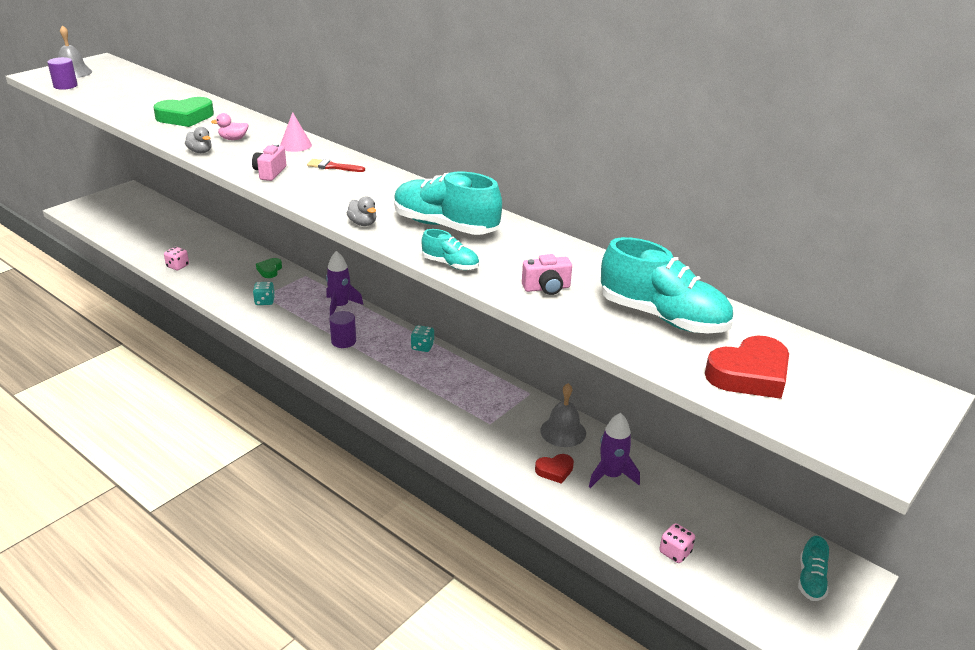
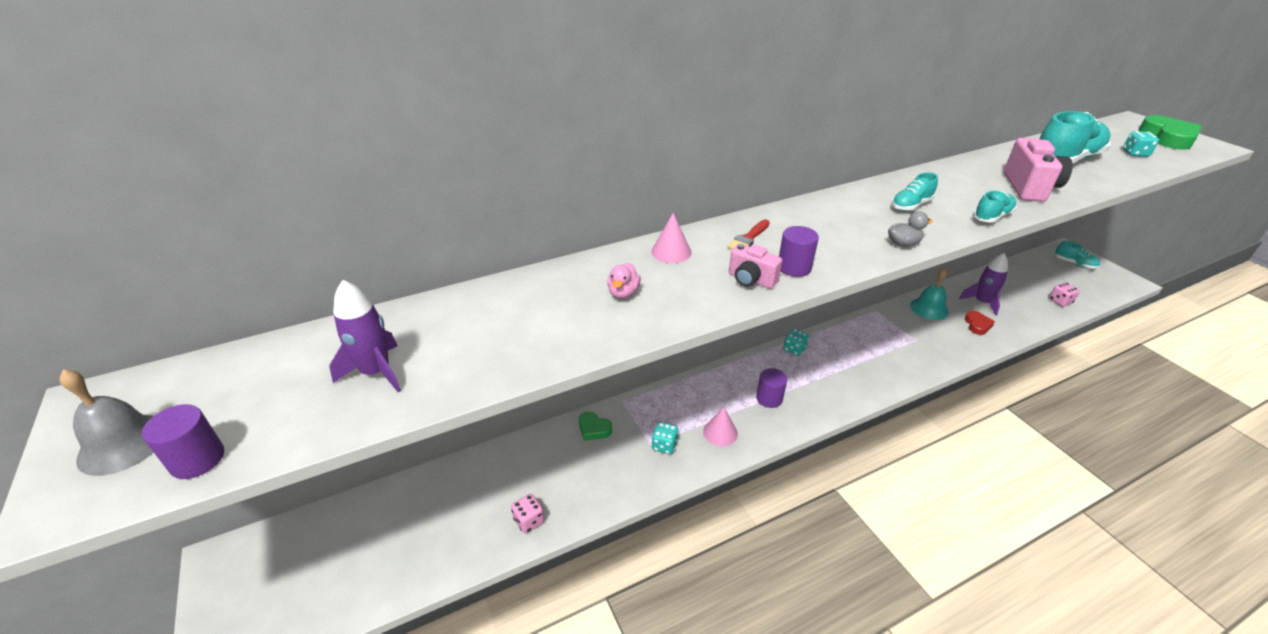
camera: 65 degrees left, 5 degrees up
green heart [153,97,214,127] -> green heart moved to [1138,115,1202,150]
grey duck [185,127,212,153] -> none
purple rocket [326,251,363,316] -> purple rocket moved to [329,280,401,392]
turquoise shoe [394,172,502,235] -> turquoise shoe [892,173,938,211], size x0.50
pink camera [522,254,572,295] -> pink camera [1004,138,1073,202], size x1.68
grey bell [540,383,586,447] -> turquoise bell [910,269,949,320]
red heart [705,335,789,399] -> turquoise dice [1123,131,1159,157]
none -> pink cone [703,407,738,446]
none -> purple cylinder [779,226,819,277]

